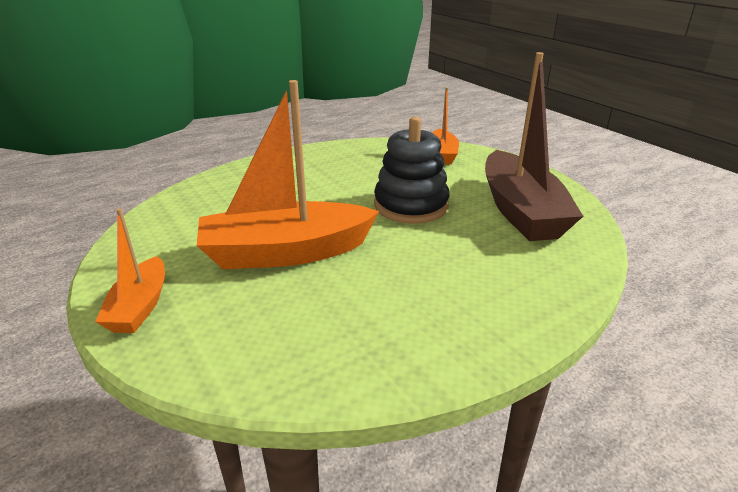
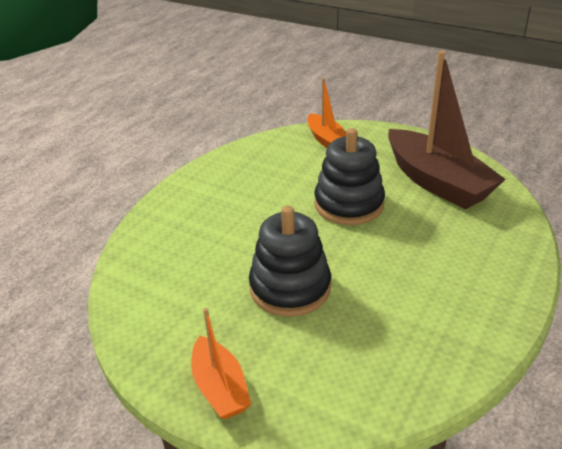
camera: 25 degrees left, 5 degrees up
orange boat [197,80,379,269] -> black stacking toy [249,206,331,317]

